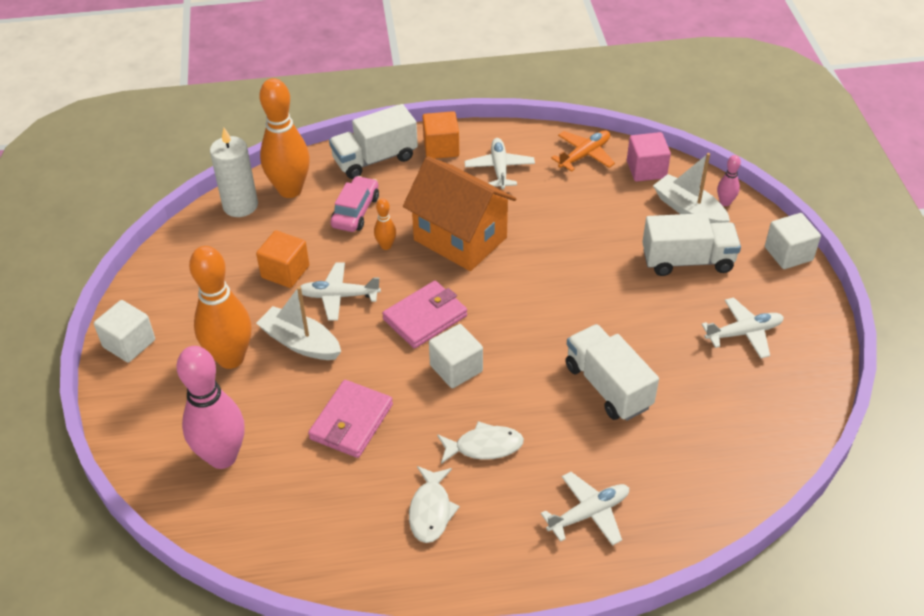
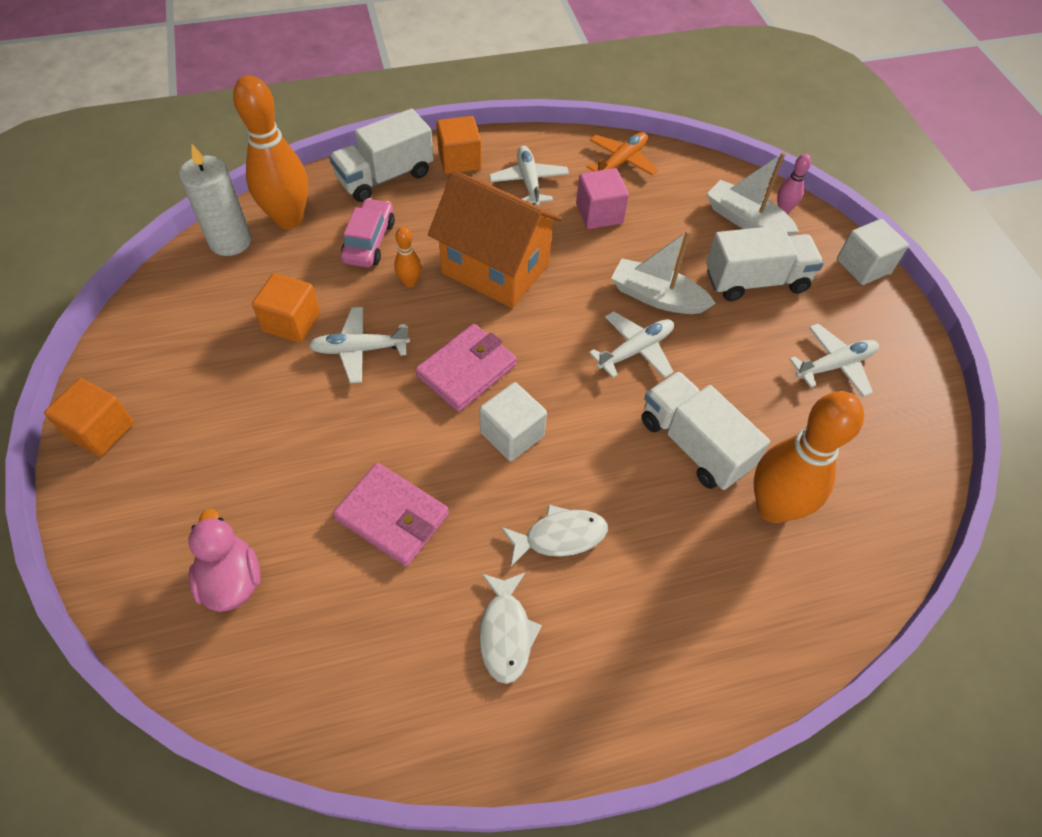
camera: 10 degrees left, 10 degrees up
white cube [94,300,155,363] -> orange cube [44,378,134,457]
pink bowling pin [177,346,245,469] -> pink duck [188,509,261,612]
orange bowling pin [189,246,251,369] -> orange bowling pin moved to [754,391,864,523]
white boat [256,286,341,360] -> white boat moved to [611,230,716,314]
pink wallet [308,380,393,458] -> pink wallet turned 75 degrees counterclockwise [333,463,449,566]
white plane [541,472,629,546] -> white plane moved to [589,311,674,378]
pink cube [627,132,671,182] -> pink cube moved to [576,168,629,229]

